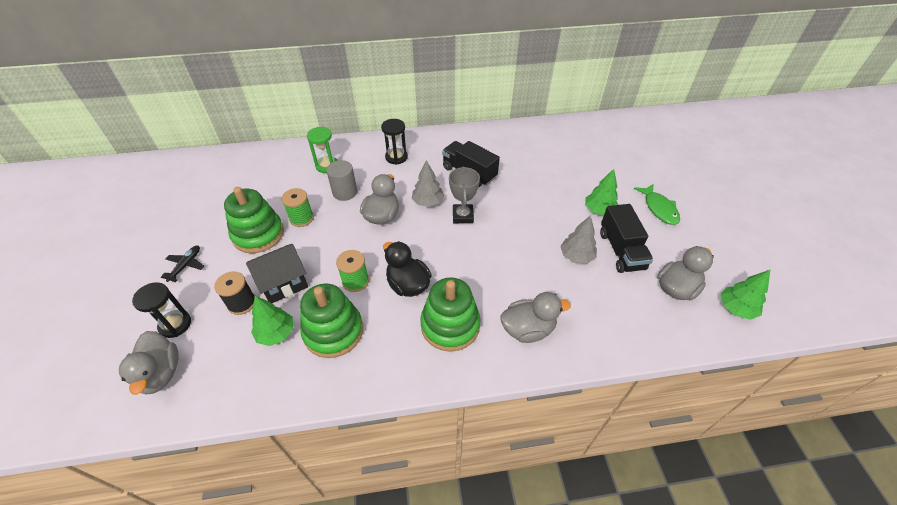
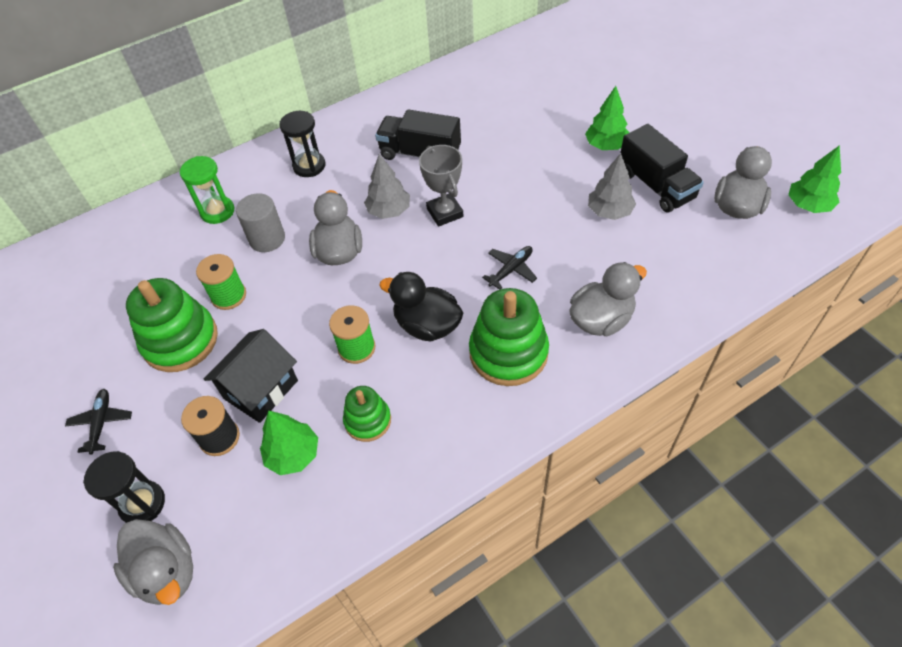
camera: 20 degrees left, 5 degrees up
green stacking toy [300,284,363,358] -> green stacking toy [343,386,391,442], size x0.57
green fish [634,184,680,225] -> none
none -> black plane [482,246,537,290]

